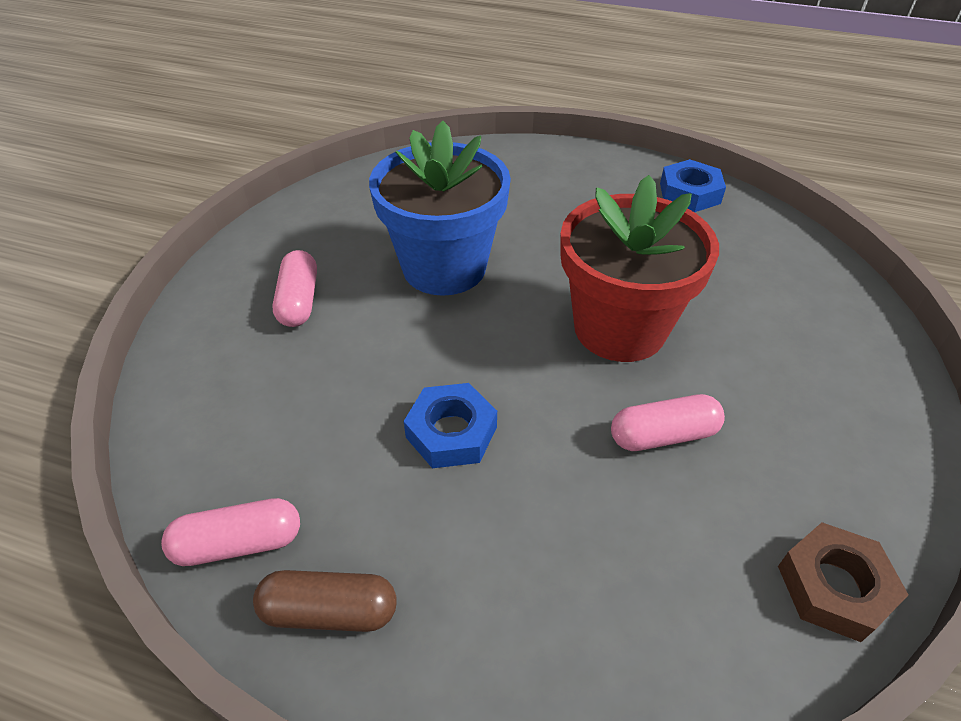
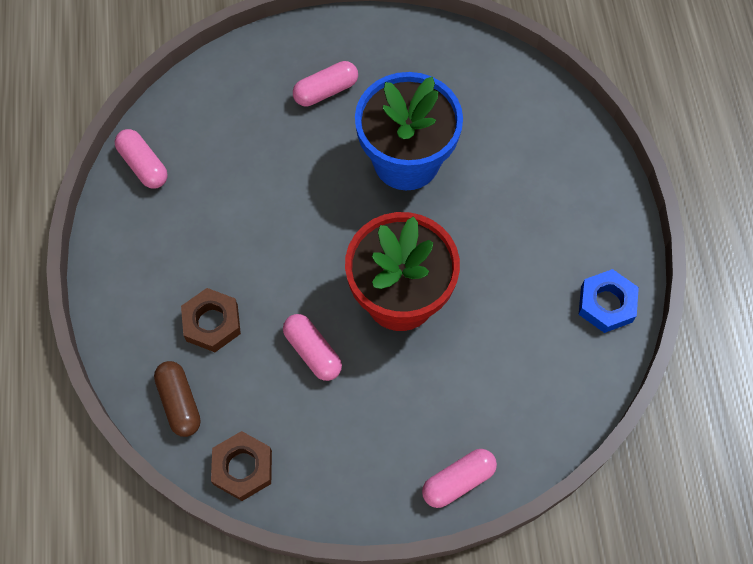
camera: 65 degrees right, 20 degrees up
brown capsule [253,570,397,632] -> brown capsule moved to [154,361,201,437]
blue nut [404,383,497,468] -> none
none -> brown nut [181,288,241,352]
none -> pink capsule [422,449,497,508]

